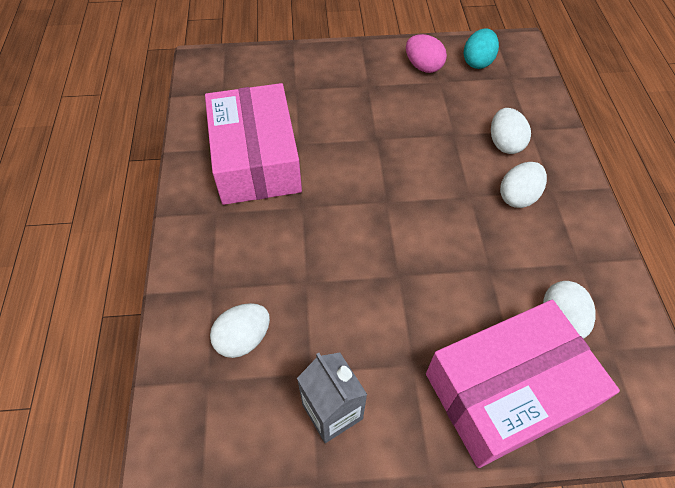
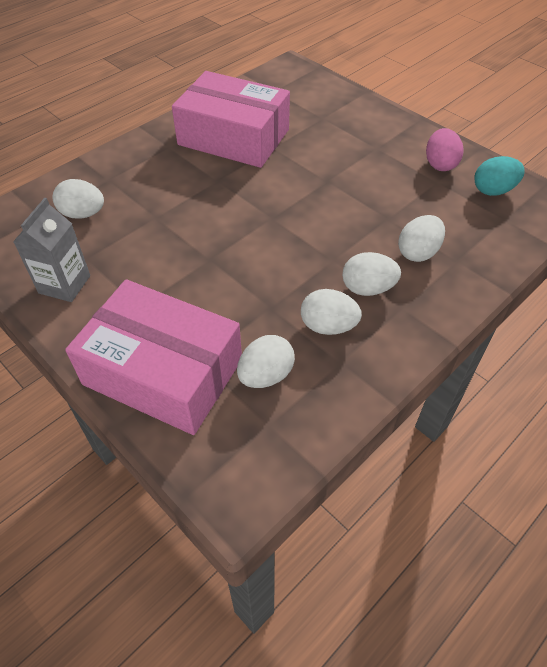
camera: 50 degrees right, 5 degrees down
pink box [205,83,302,205] -> pink box turned 75 degrees clockwise [172,71,290,168]
none -> white egg [301,289,362,335]

